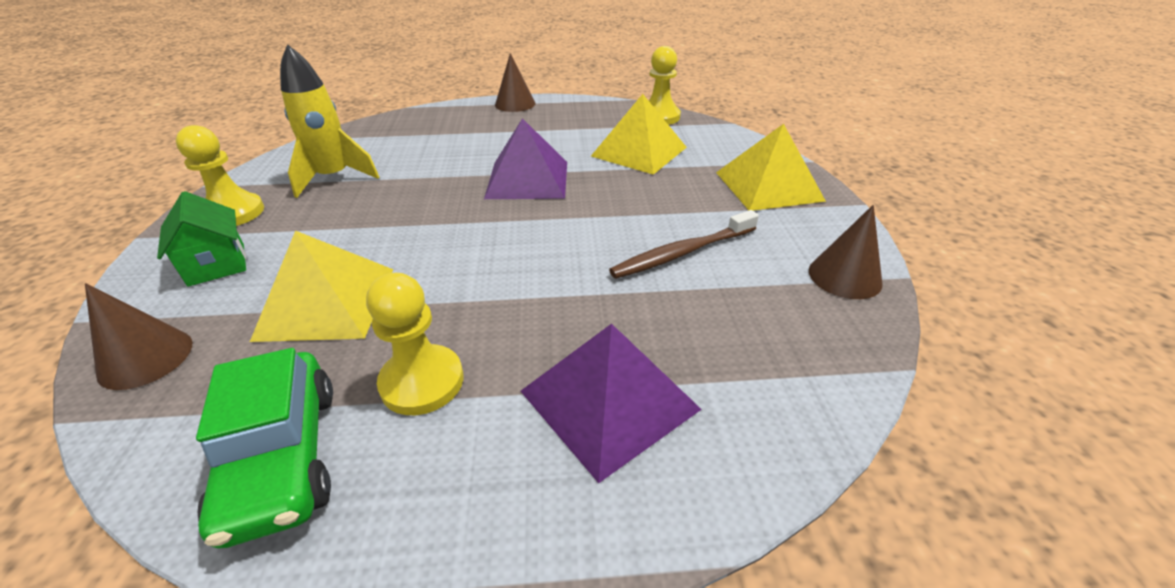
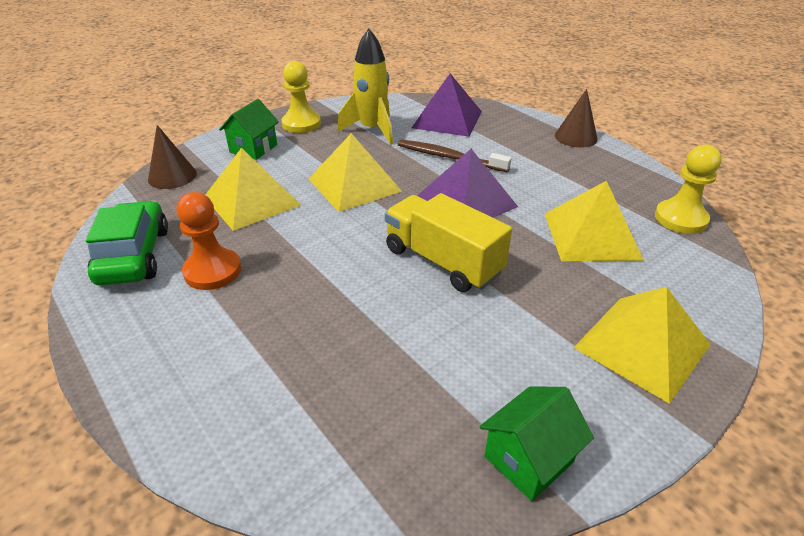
camera: 55 degrees right, 0 degrees up
green car [196,348,333,549] -> green car turned 135 degrees clockwise [86,201,168,286]
yellow pawn [366,273,464,415] -> orange pawn [176,192,241,290]
purple pyramid [521,324,702,483] -> purple pyramid moved to [412,73,482,137]
brown toothbrush [609,210,759,279] -> brown toothbrush moved to [398,140,512,172]
brown cone [809,205,883,299] -> green house [479,386,594,501]
none -> yellow pyramid [309,133,402,212]
none -> yellow truck [385,193,512,292]

